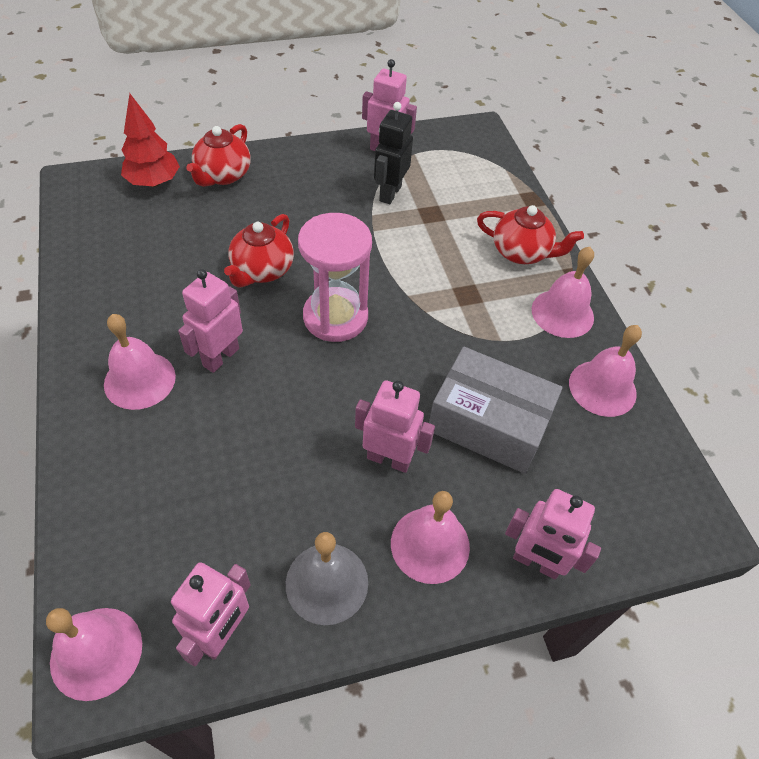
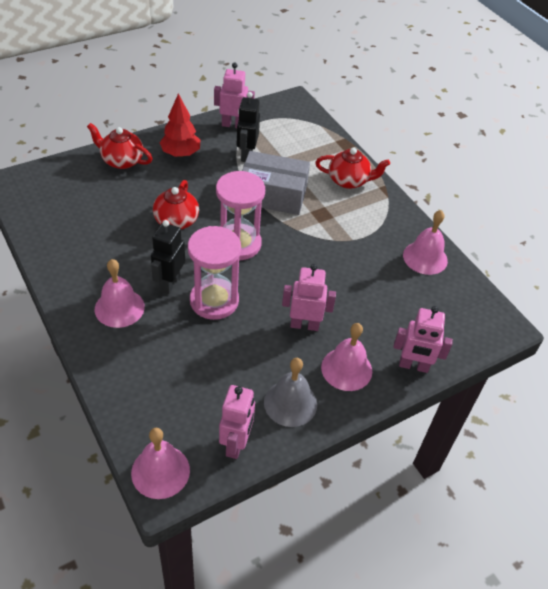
camera: 15 degrees left, 5 degrees down
red tree [121,93,180,187] -> red tree moved to [160,93,200,157]
pink robot [178,269,243,373] -> black robot [151,220,185,294]
red teapot [186,124,251,187] -> red teapot turned 105 degrees clockwise [87,123,152,169]
grey box [429,347,563,474] -> grey box moved to [242,151,310,215]
pink bell [532,247,594,338] -> none
none -> pink hourglass [188,226,241,320]

